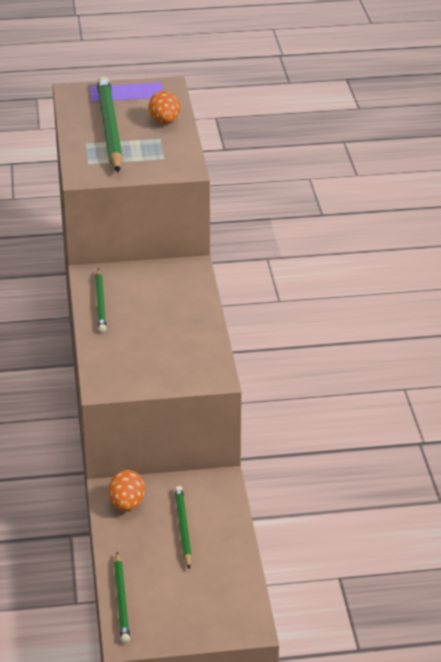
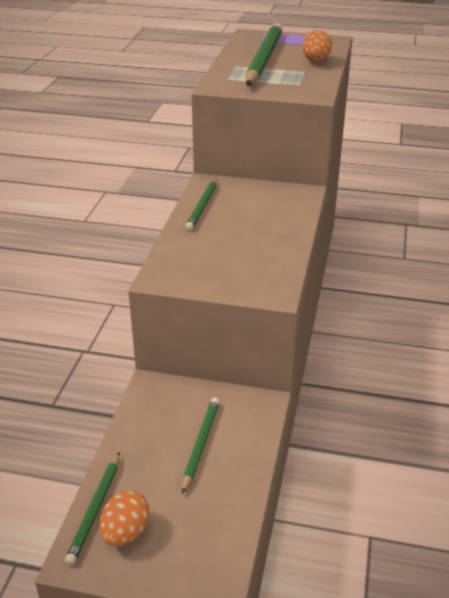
camera: 20 degrees right, 0 degrees up
orange egg [109,470,145,511] -> orange egg moved to [99,490,149,546]

